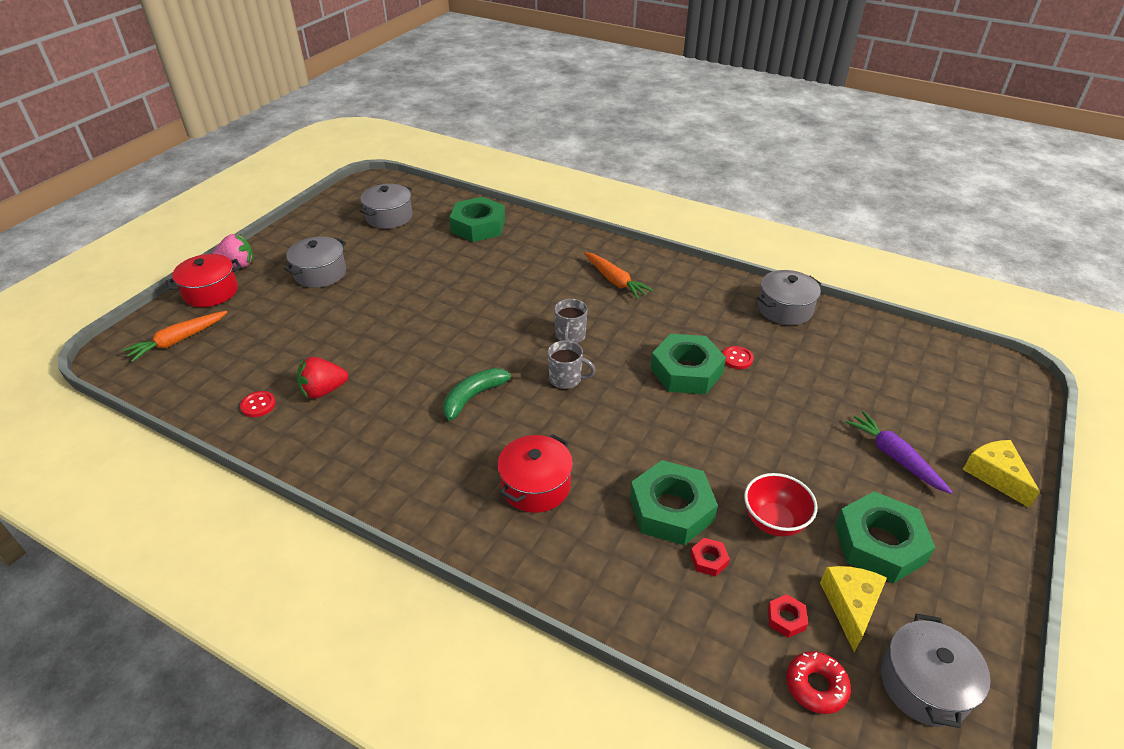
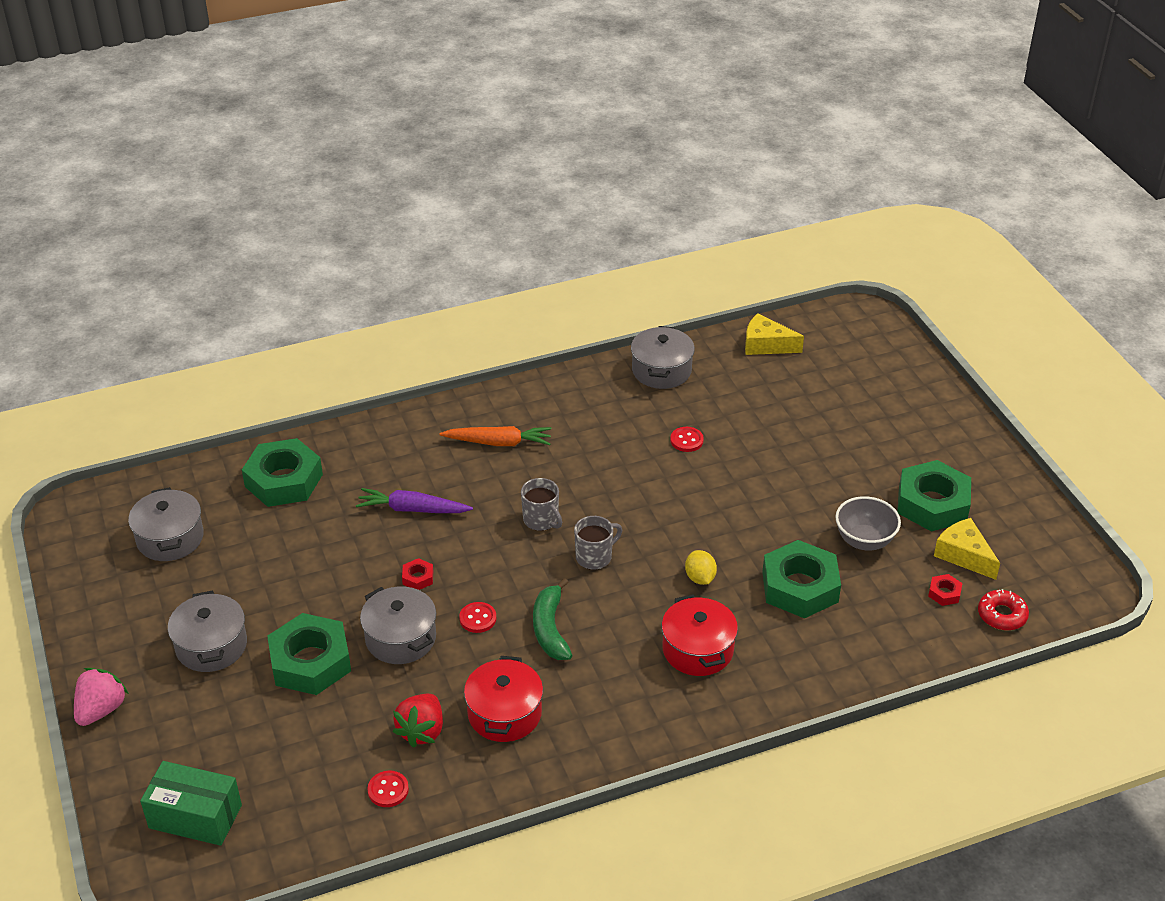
camera: 50 degrees left, 0 degrees up
orange carrot [123,311,227,362] -> green box [140,761,242,846]
red pot [166,254,241,307] -> red pot moved to [464,656,543,742]
green nut [651,334,726,394] -> green nut moved to [267,613,351,695]
red nut [690,538,730,577] -> red nut moved to [402,558,433,590]
red bowl [744,473,818,537] -> grey bowl [835,496,901,551]
purple carrot [846,411,953,494] -> purple carrot moved to [356,488,473,513]
grey pot [881,614,991,728] -> grey pot moved to [360,587,436,664]
yellow cheese [963,440,1040,508] -> yellow cheese moved to [745,313,804,355]
none -> red button [459,602,496,633]
none -> yellow lemon [685,550,717,585]

